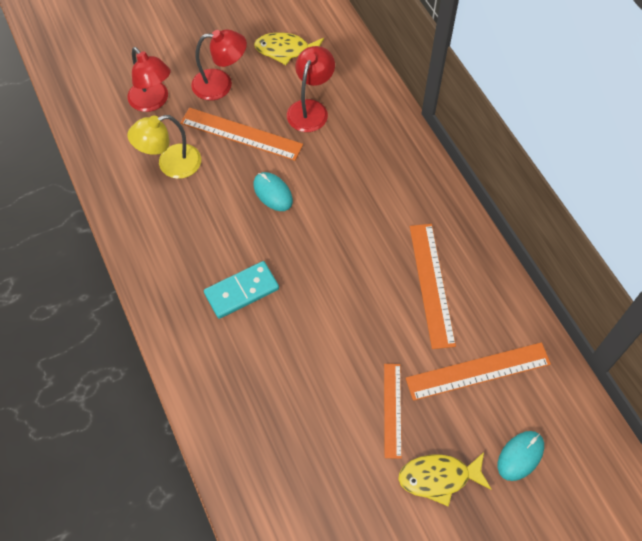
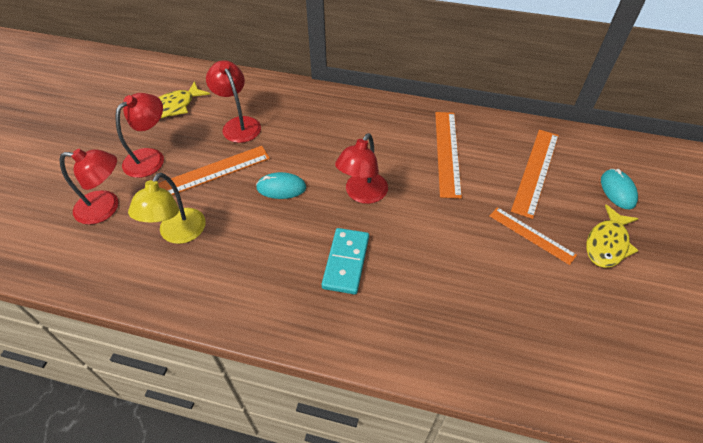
camera: 50 degrees left, 10 degrees down
orange ruler [410,224,456,349] -> orange ruler turned 60 degrees clockwise [435,112,462,199]
none -> red lamp [335,133,388,204]

